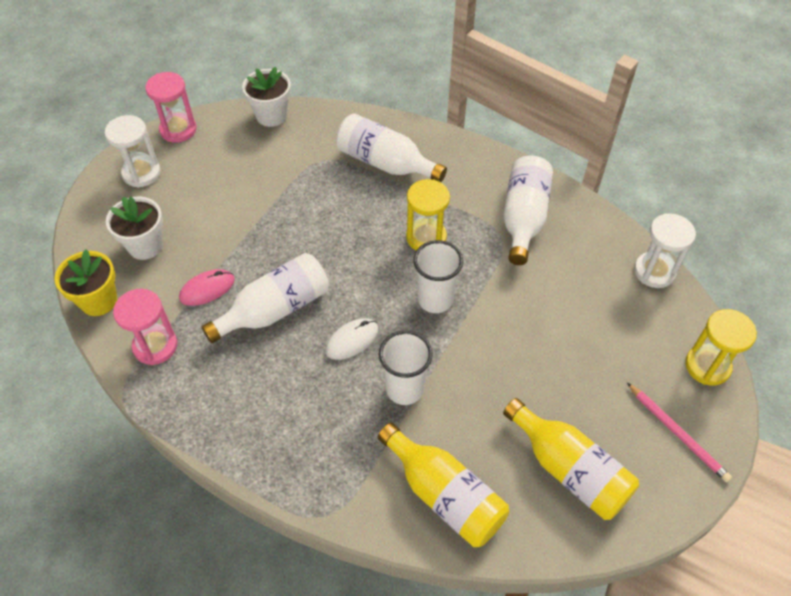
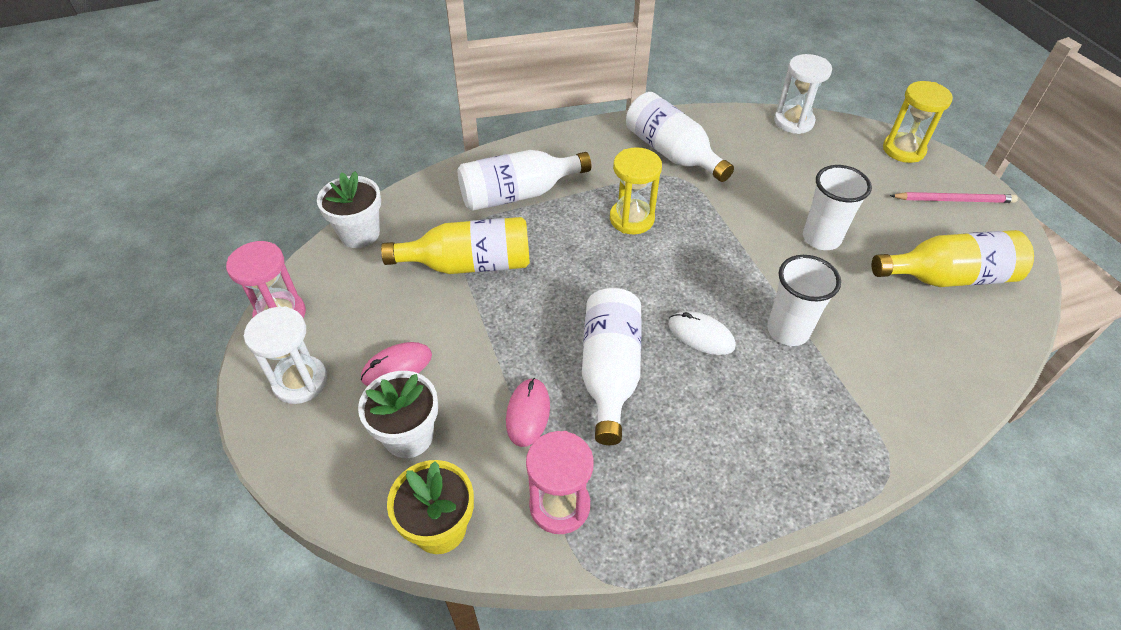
camera: 50 degrees left, 5 degrees down
white mouse [325,318,378,360] -> white mouse turned 60 degrees counterclockwise [668,311,736,355]
yellow bottle [377,423,509,547] -> yellow bottle moved to [381,217,530,274]
white cup [413,240,463,313] -> white cup moved to [803,165,872,250]
none -> pink mouse [361,342,432,386]

